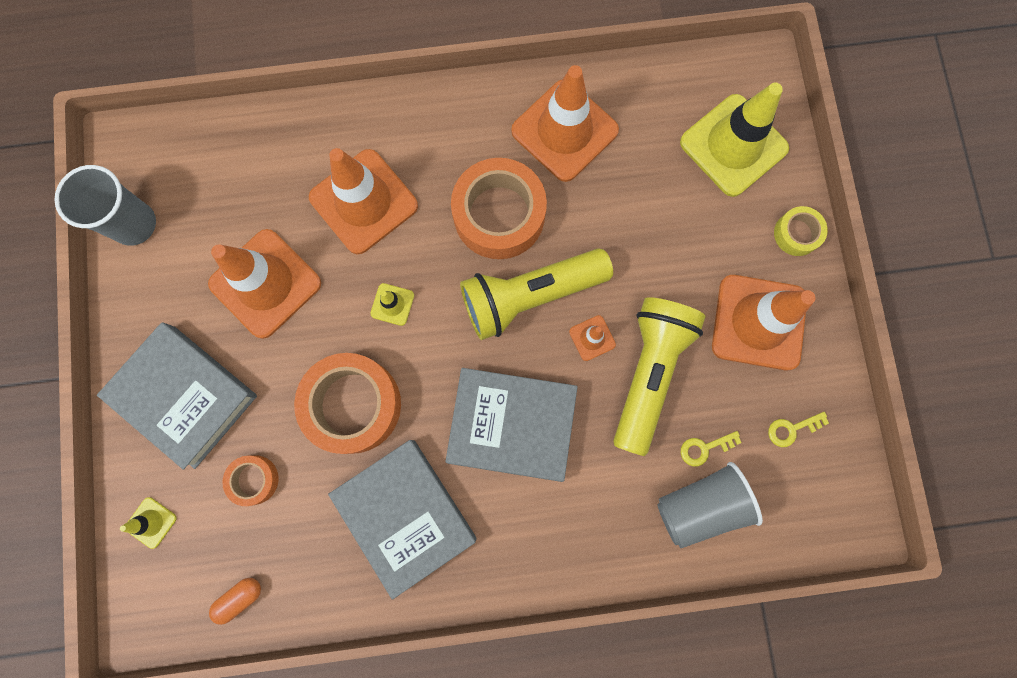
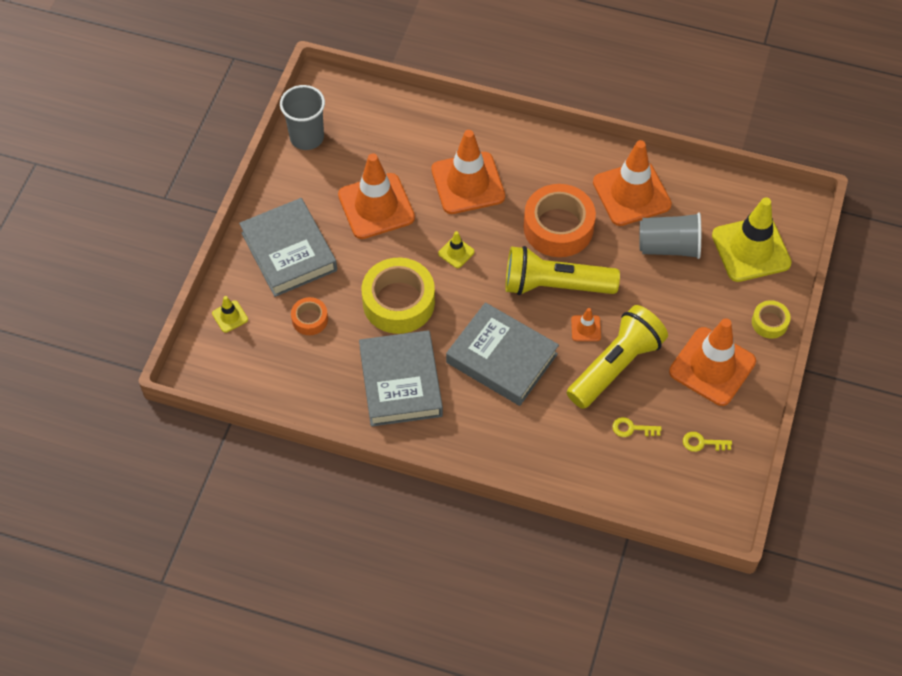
camera: 25 degrees right, 20 degrees down
orange capsule [209,578,261,625] -> none
orange tape [294,353,401,454] -> yellow tape [362,257,435,334]
grey cup [657,462,763,548] -> grey cup moved to [640,213,701,259]

